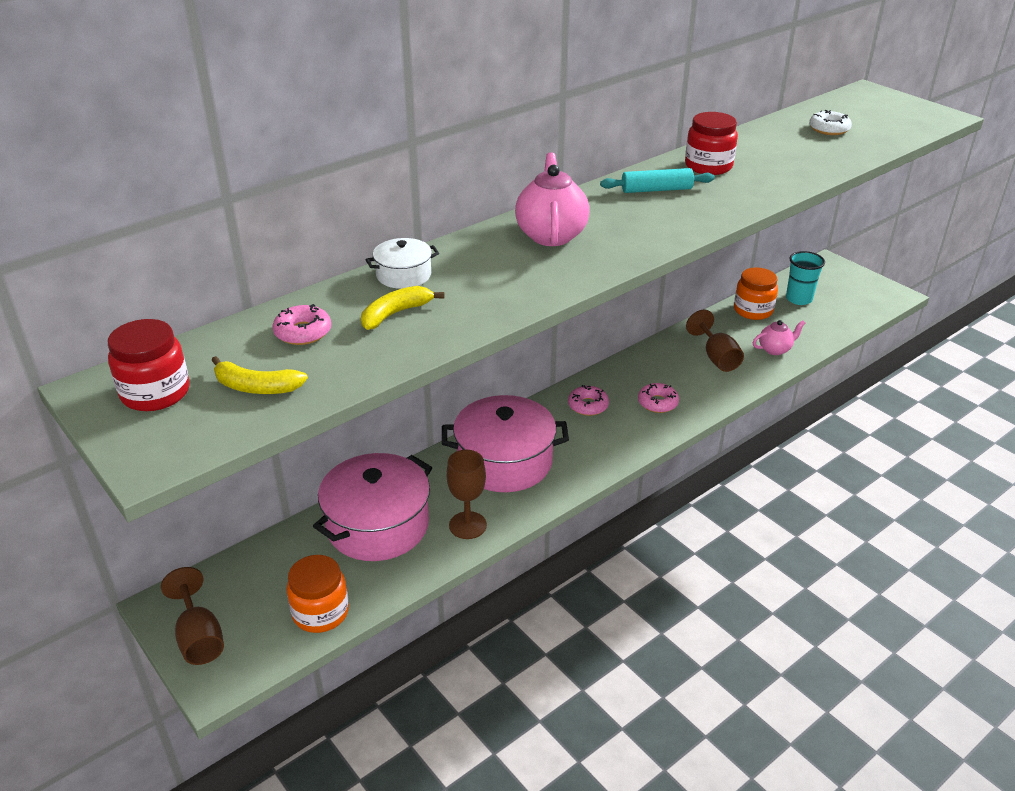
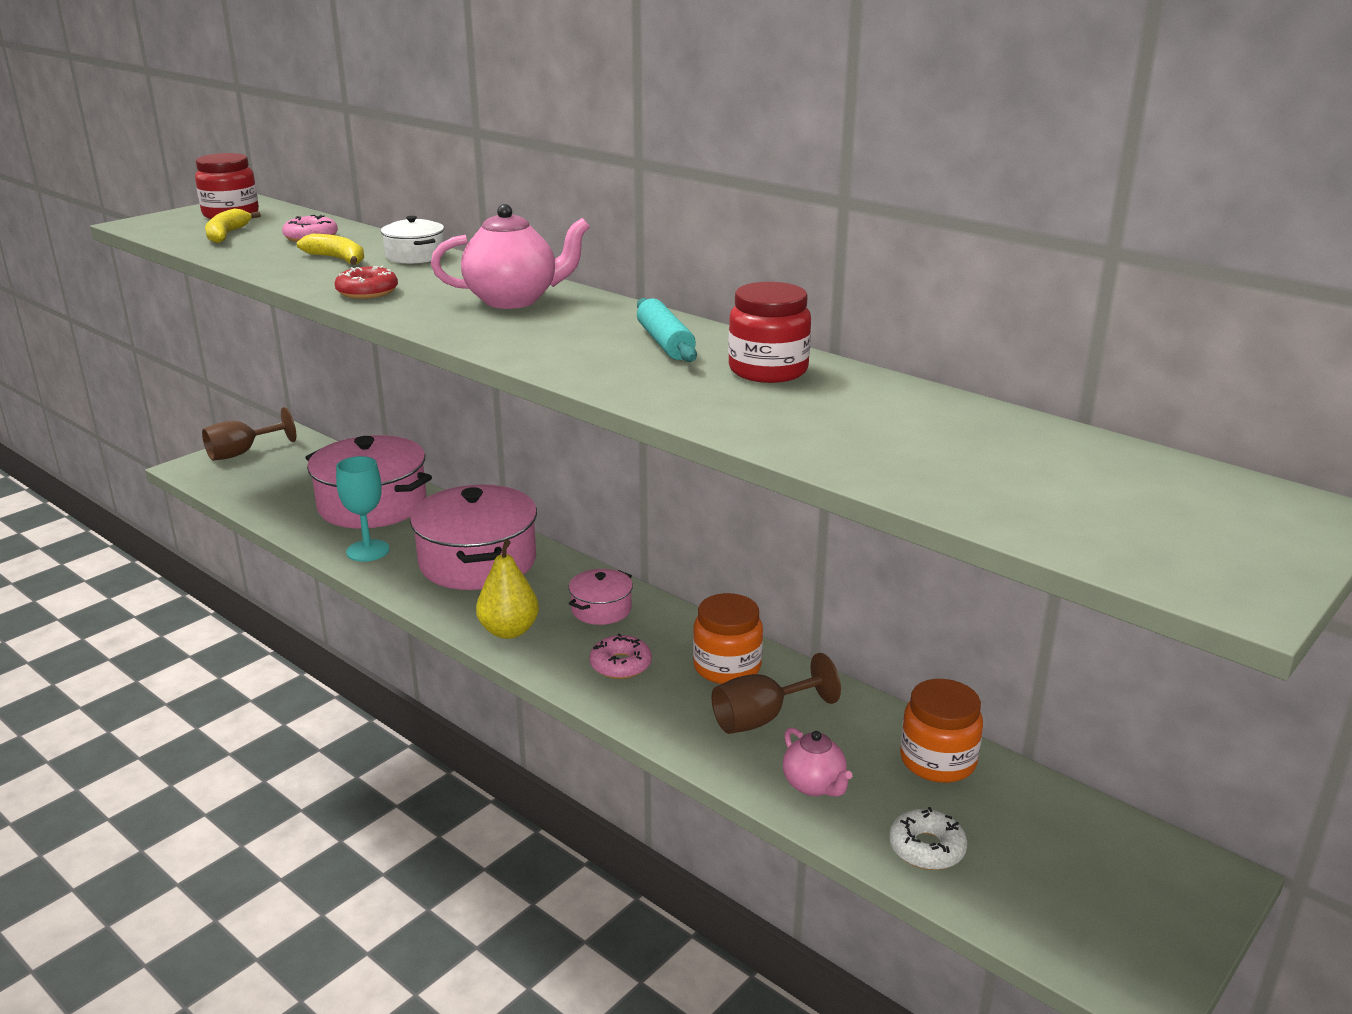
camera: 80 degrees right, 10 degrees down
orange jar [287,555,349,633] -> orange jar moved to [693,593,763,684]
brown goblet [446,450,487,539] -> turquoise goblet [336,456,390,562]
pink donut [568,385,609,416] -> pink pot [569,569,633,625]
turquoise cup [786,251,825,305] -> none
white donut [809,110,852,135] -> white donut moved to [889,807,967,870]
none -> red donut [335,266,398,299]
none -> yellow pear [476,539,539,639]

